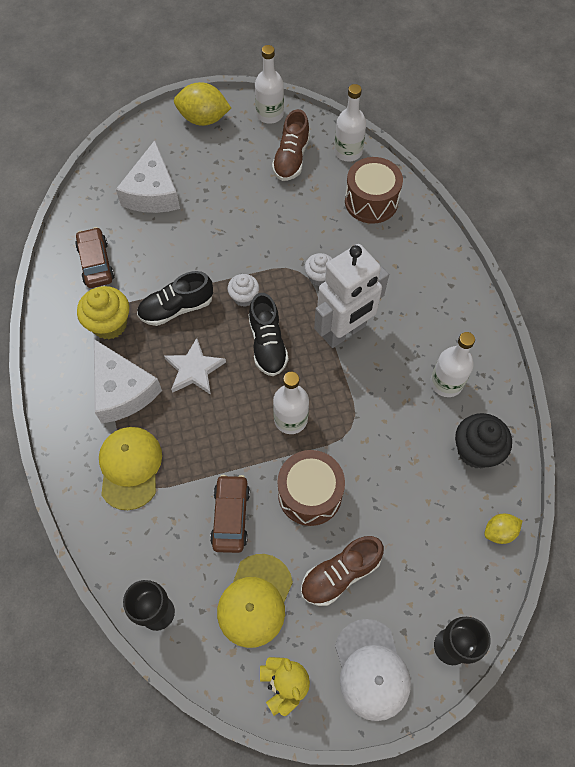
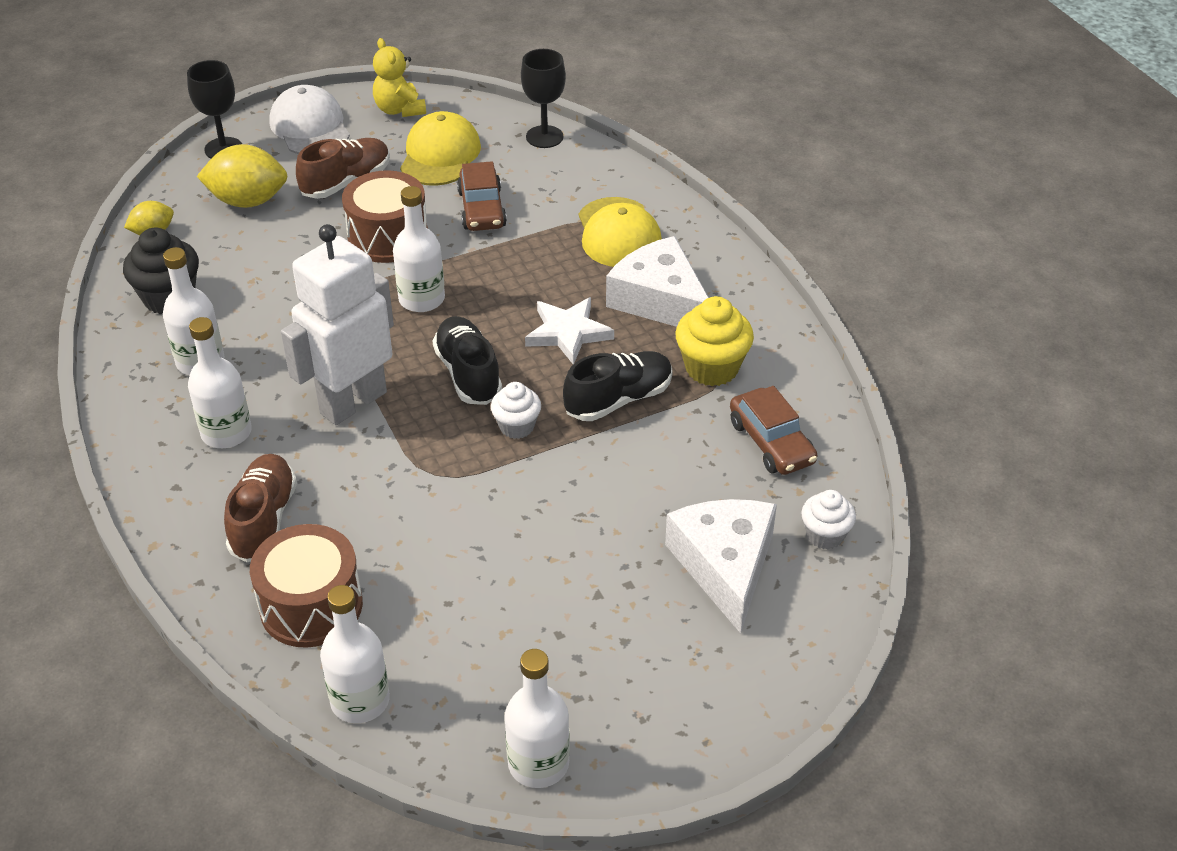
camera: 170 degrees right, 20 degrees down
yellow lemon [174,82,231,126] -> yellow lemon moved to [197,144,287,208]
brown shoe [272,109,310,181] -> brown shoe moved to [224,454,297,562]
white cupcake [305,253,332,286] -> white cupcake moved to [801,490,856,549]
none -> white bottle [188,317,252,448]

